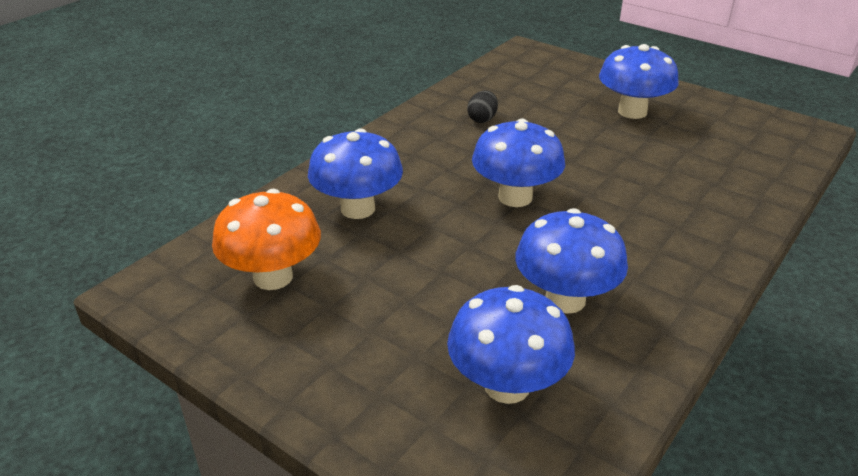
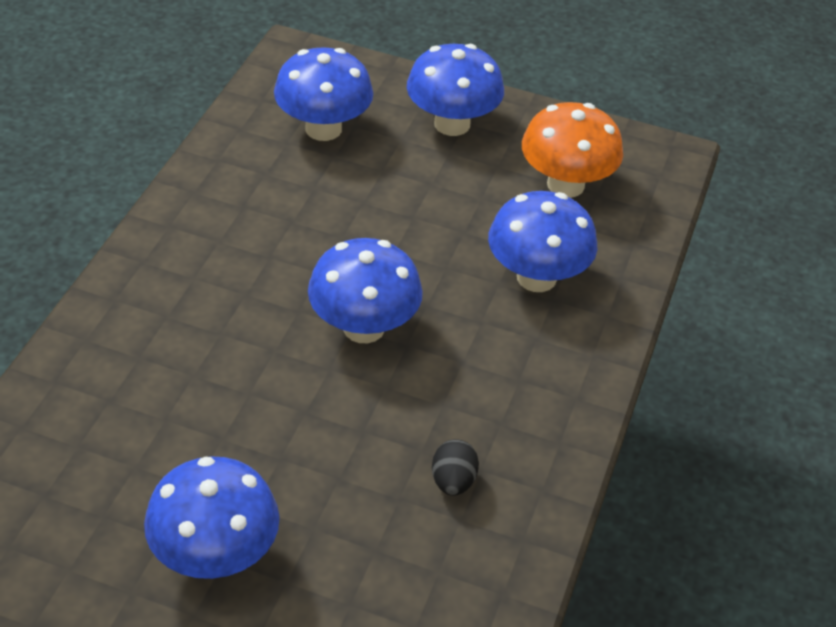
camera: 160 degrees right, 10 degrees up
blue mushroom [515,208,628,314] -> blue mushroom moved to [407,44,504,136]

